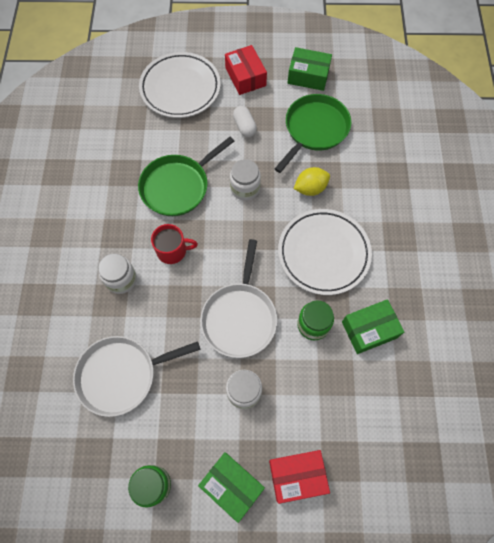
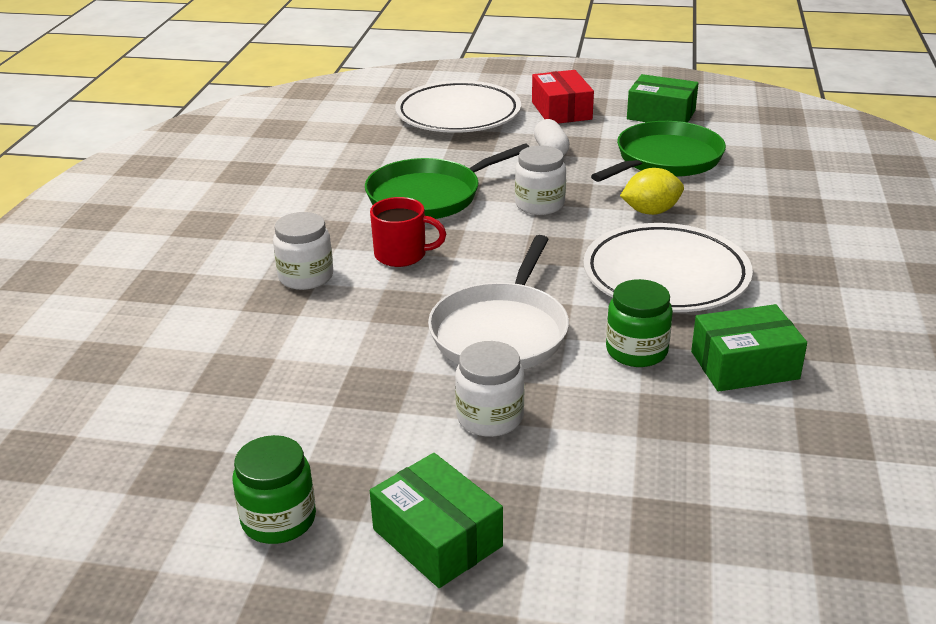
camera: 10 degrees right, 35 degrees down
white pan [73,336,200,417] -> none
red box [269,450,330,504] -> none

